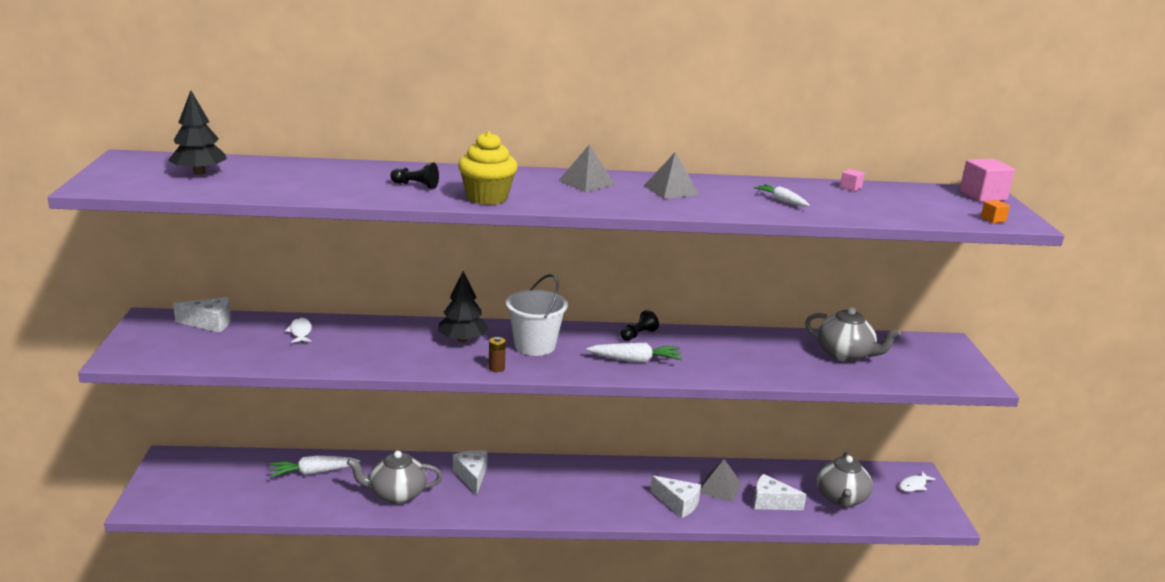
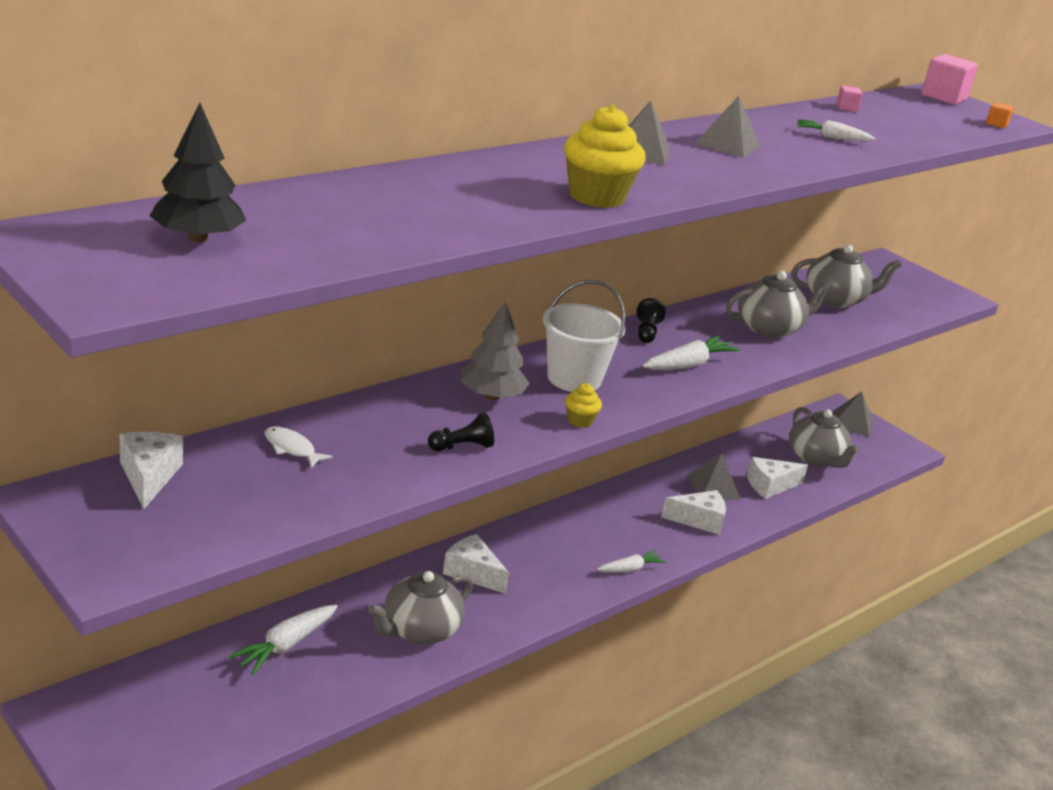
camera: 40 degrees left, 5 degrees up
white cheese [173,297,231,333] -> white cheese turned 60 degrees counterclockwise [120,432,183,509]
black pawn [390,162,439,189] -> black pawn moved to [428,412,494,451]
black tree [438,271,488,342] -> grey tree [461,301,530,400]
brown battery [489,337,506,372] -> yellow cupcake [565,384,602,428]
white fish [899,471,936,492] -> grey pyramid [834,391,873,437]
none -> white carrot [597,550,666,572]
none -> grey teapot [726,271,833,338]

